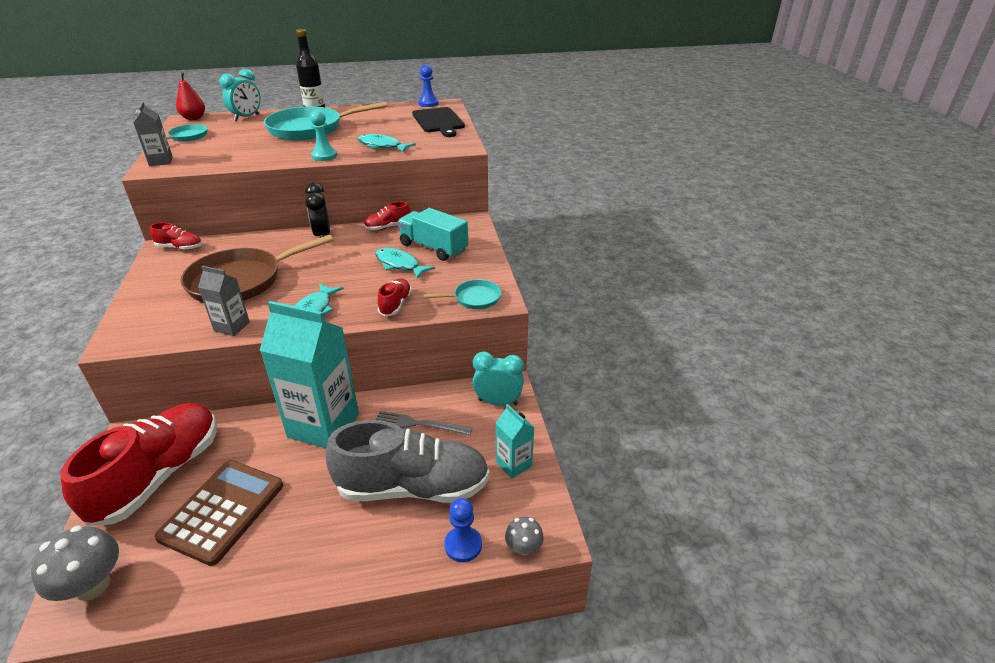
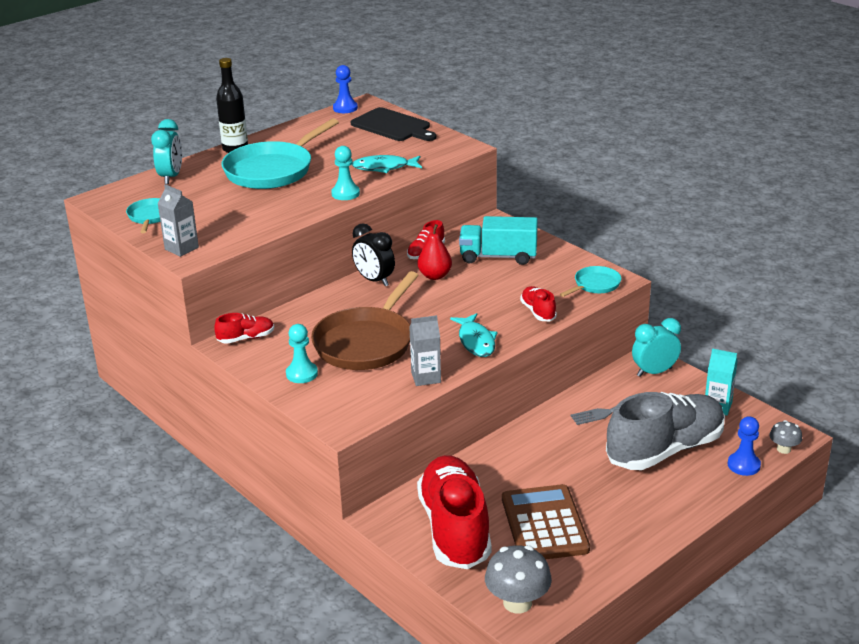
camera: 30 degrees left, 5 degrees down
red pear [176,72,205,120] -> red pear moved to [417,224,452,280]
turquoise carton [260,301,359,448] -> none
turquoise fish [375,247,435,279] -> none
none -> turquoise pawn [286,324,318,383]

